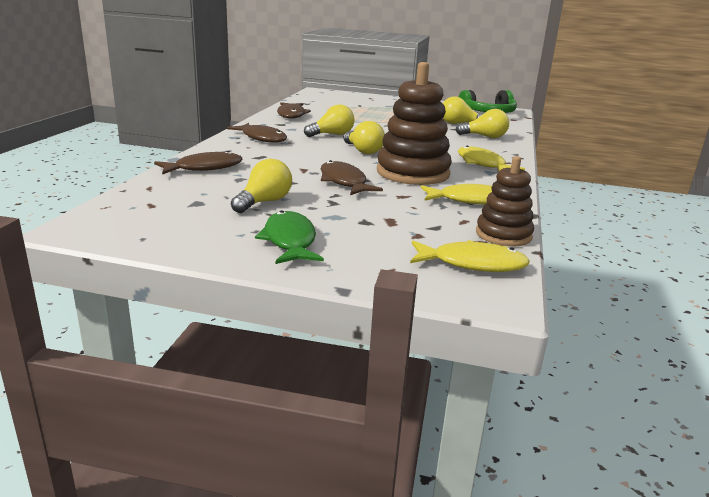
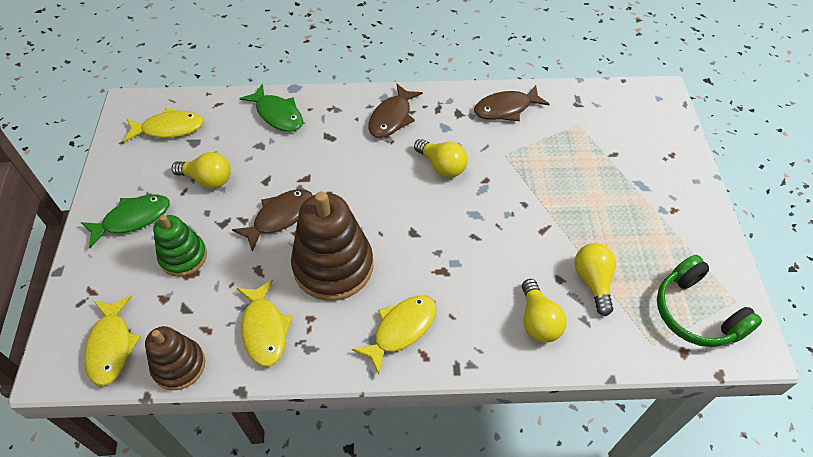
camera: 75 degrees right, 30 degrees up
brown fish [154,151,243,174] -> green fish [239,84,303,132]
yellow light bulb [344,121,385,154] -> none
none -> yellow fish [124,108,204,142]
none -> green stacking toy [153,215,207,277]

